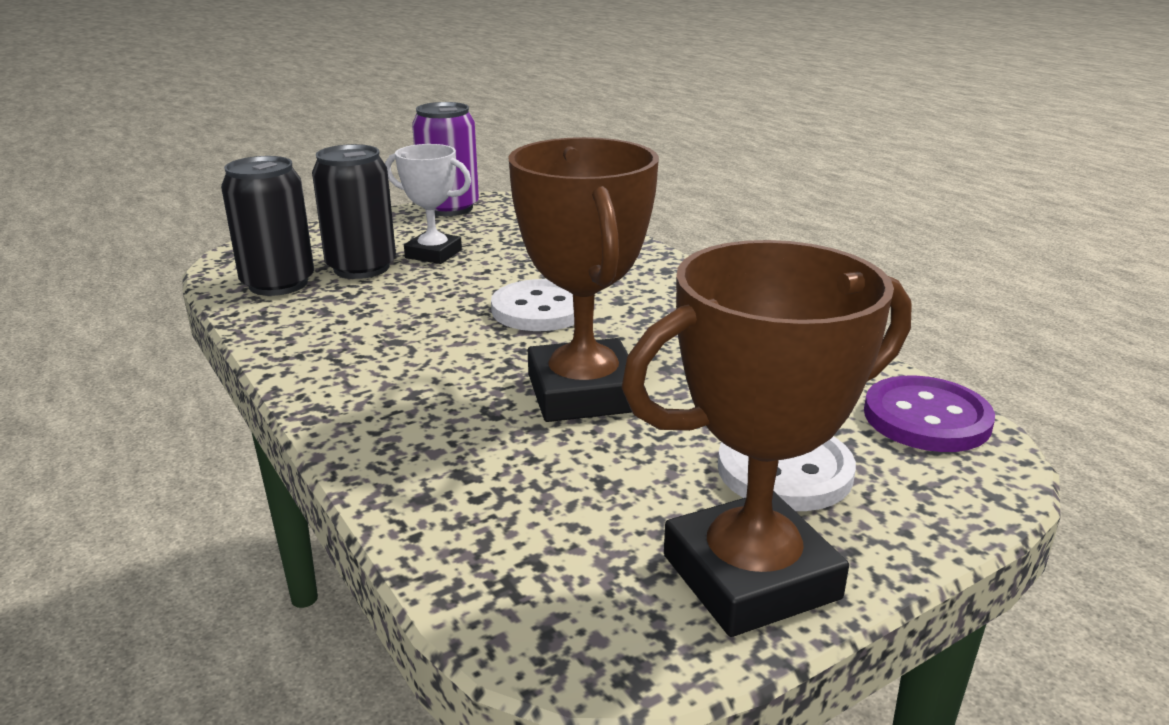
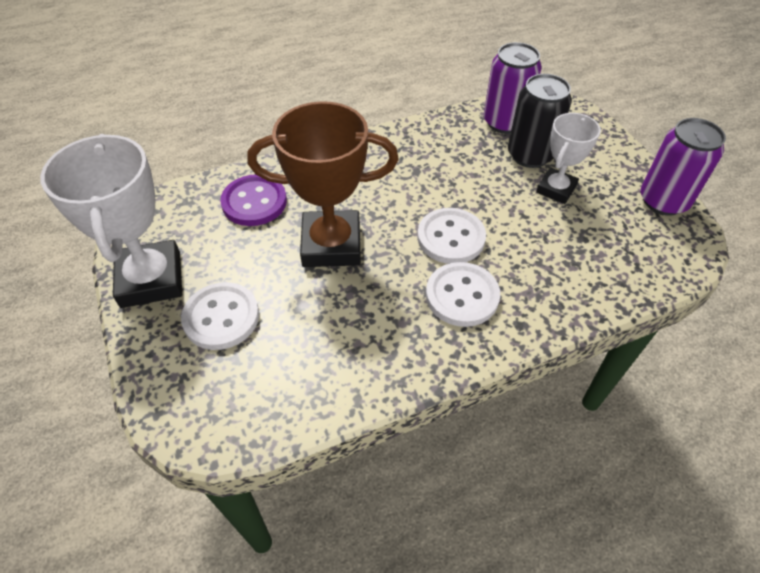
camera: 100 degrees right, 25 degrees up
black can [221,156,314,296] -> purple can [484,42,542,134]
brown trophy [621,240,912,637] -> white trophy [40,134,182,308]
purple button [864,375,995,452] -> purple button moved to [220,175,287,226]
none -> white button [426,262,500,327]

